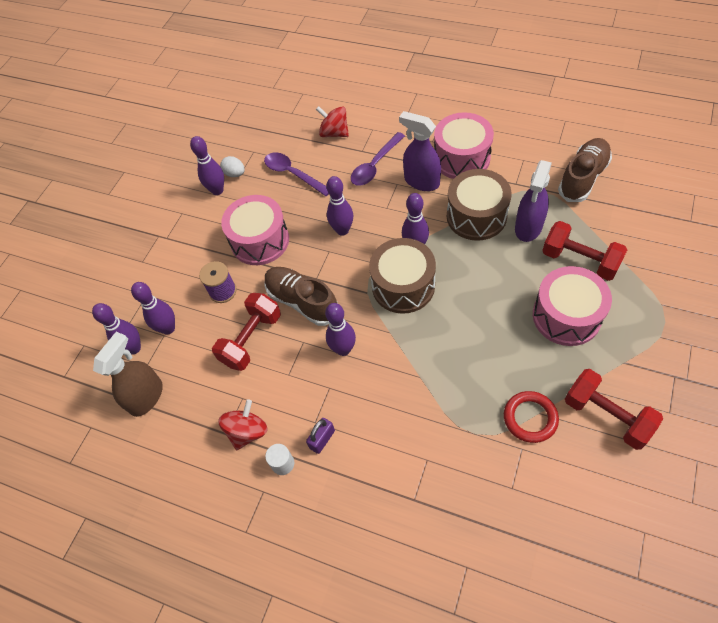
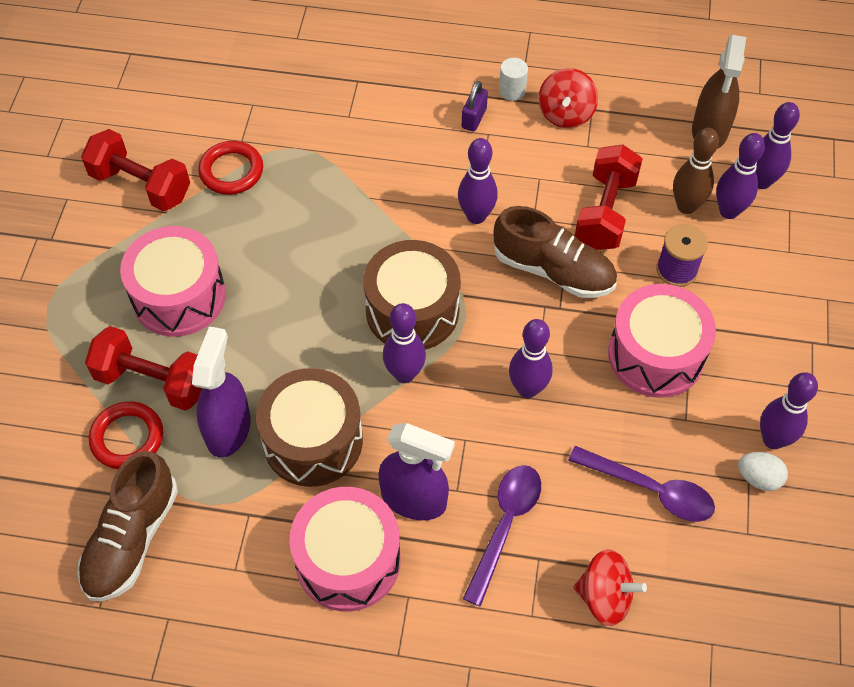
camera: 160 degrees right, 0 degrees up
none -> red ring [89,401,163,469]
none -> brown bowling pin [673,128,719,214]

